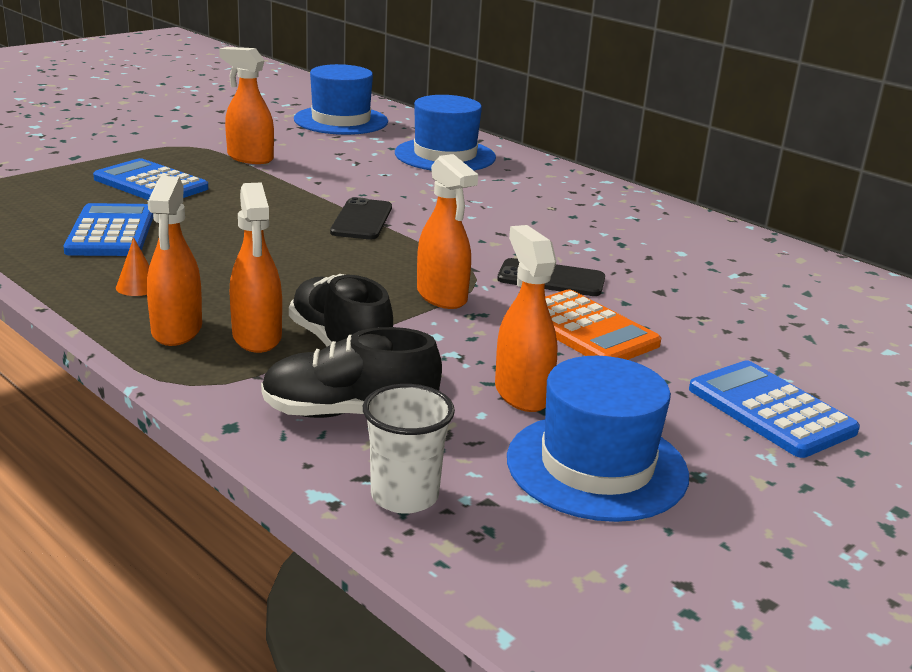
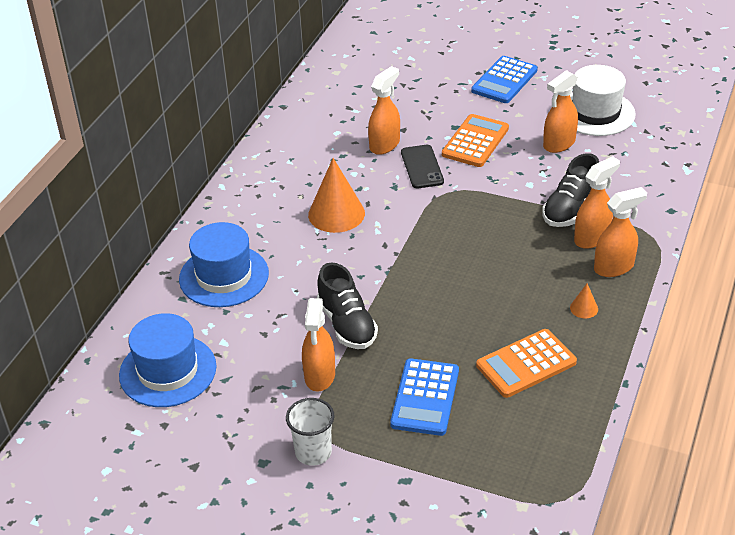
camera: 110 degrees left, 15 degrees up
blue calculator [63,203,153,256] -> orange calculator [476,329,577,398]
black shoe [261,327,442,418] -> black shoe moved to [317,262,378,349]
black phone [330,197,392,240] -> none
white cup [363,384,455,514] -> white cup moved to [286,398,334,466]
orange spray bottle [417,154,478,309] -> orange spray bottle moved to [368,66,400,155]
blue hat [507,356,689,522] -> white hat [570,65,636,136]
none -> orange cone [308,158,365,233]

